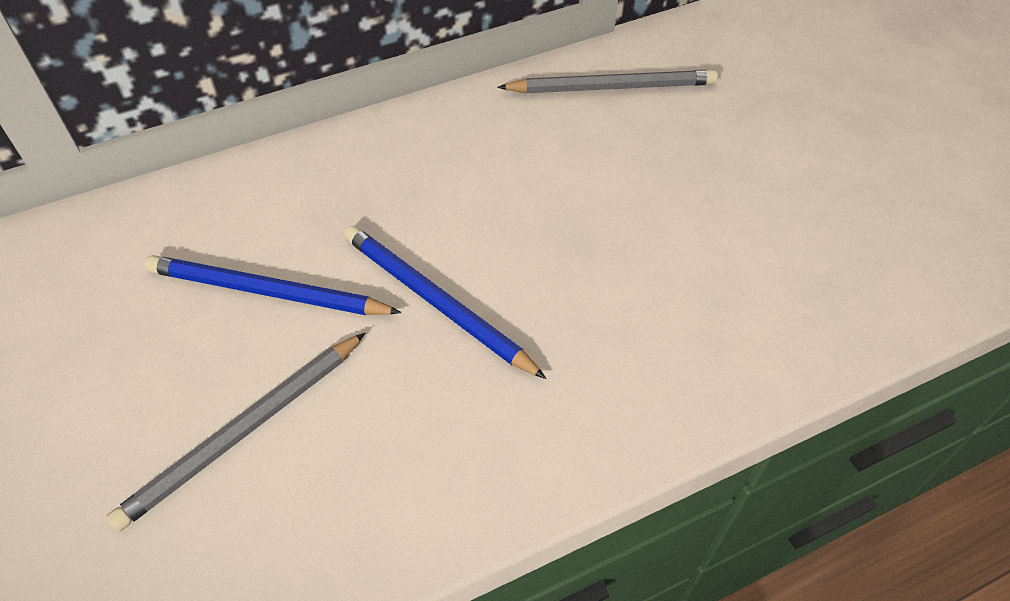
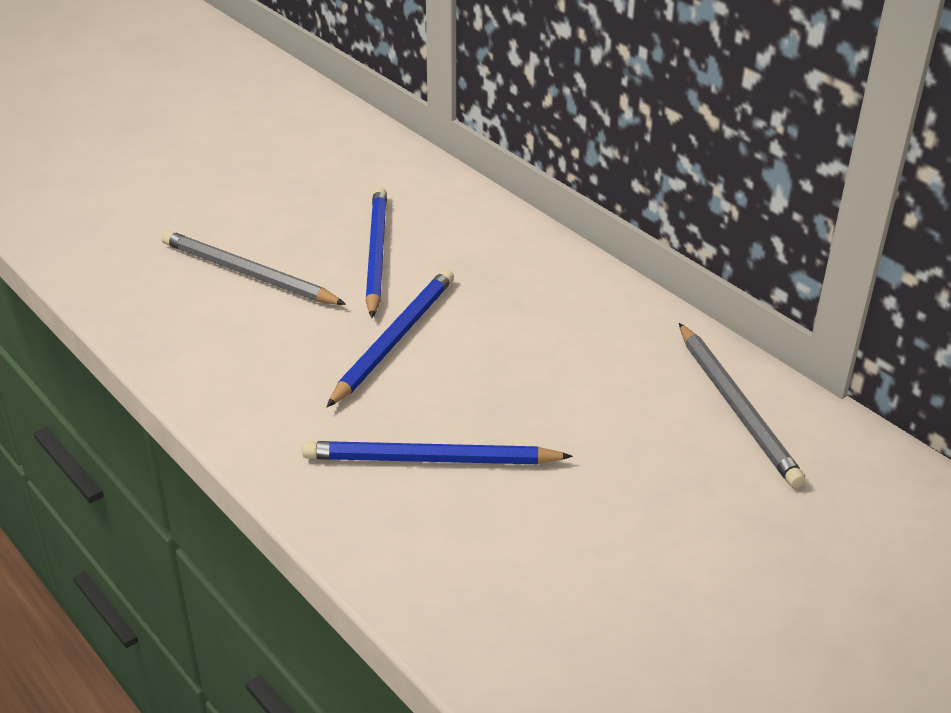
camera: 75 degrees right, 15 degrees down
none -> blue pencil [302,441,573,464]

